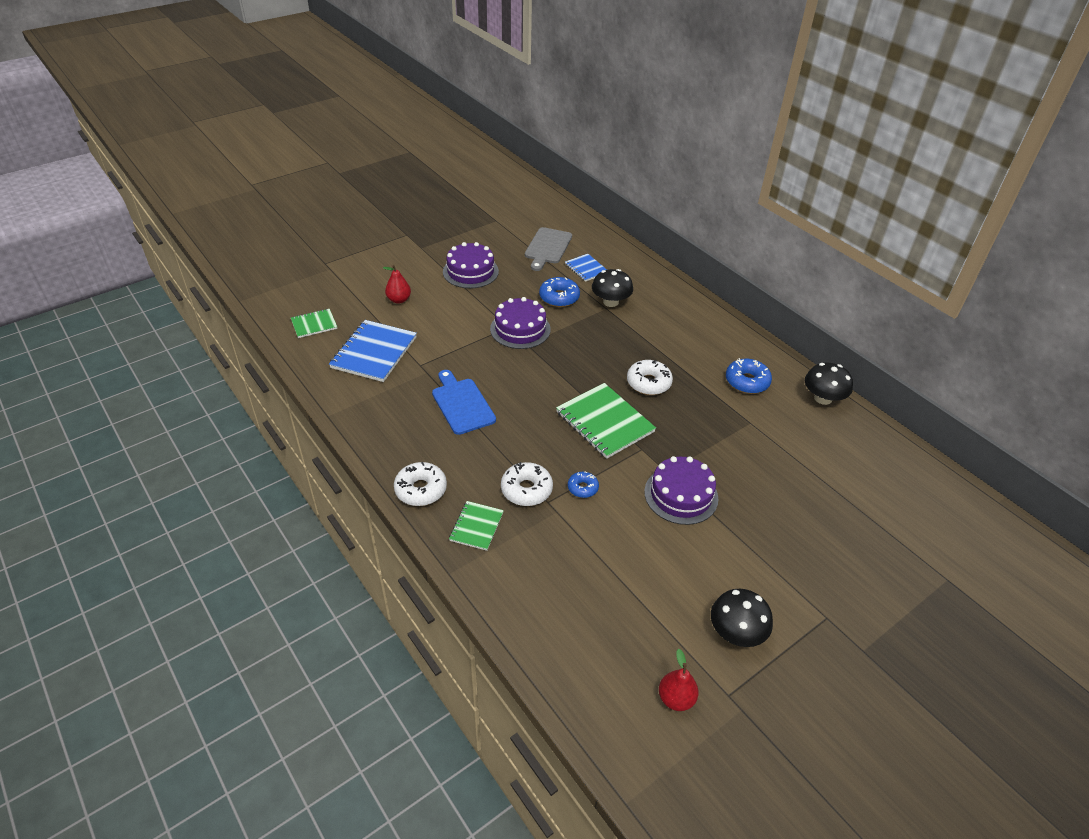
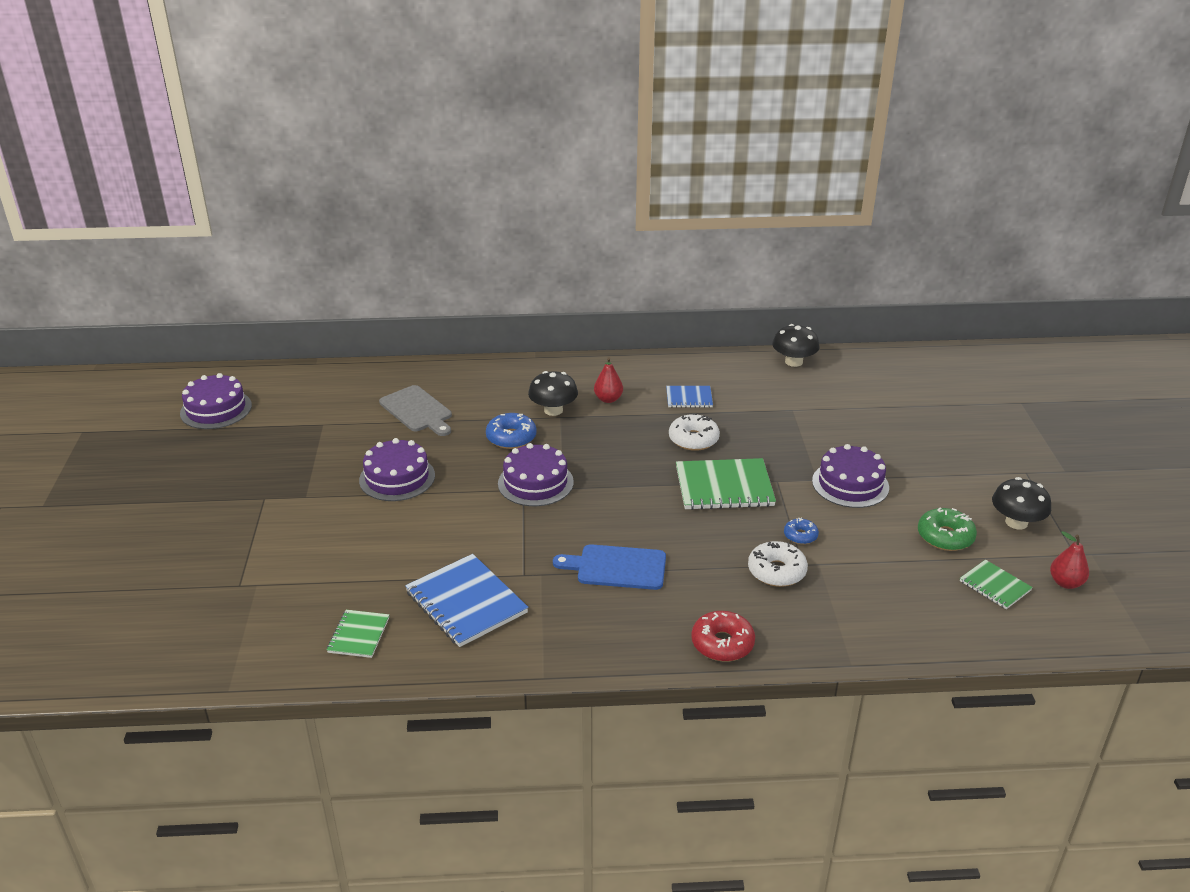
camera: 55 degrees left, 10 degrees down
red pear [383,265,411,304] -> red pear moved to [594,357,623,403]
white donut [394,462,447,506] -> red donut [691,611,755,662]
green notebook [449,501,504,551] -> green notebook moved to [960,560,1033,609]
blue notebook [565,254,607,282] -> blue notebook moved to [666,386,713,408]
blue donut [726,358,772,394] -> none
none -> purple cake [180,373,252,429]
none -> green donut [918,508,977,551]

